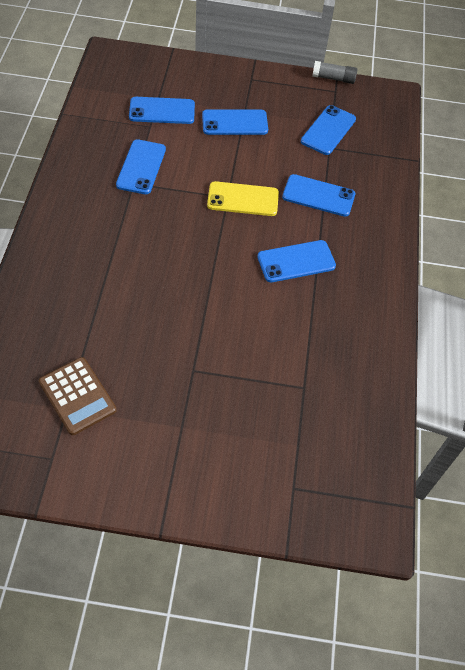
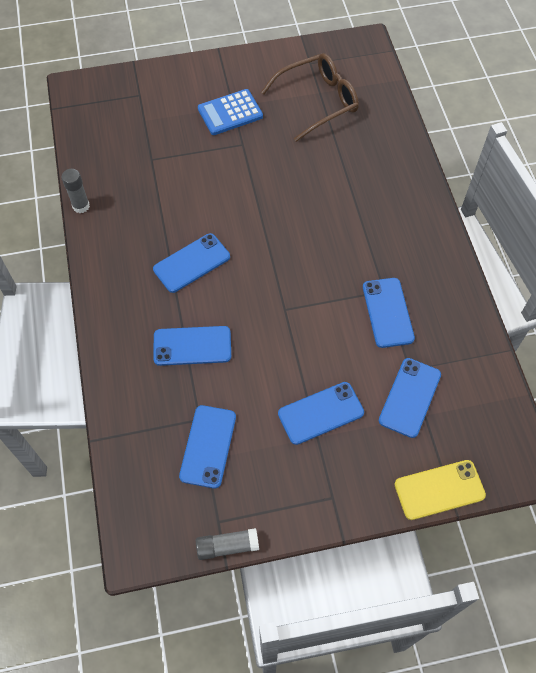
camera: 165 degrees right, 5 degrees up
brown calculator [39,357,117,435] -> brown glasses [261,53,359,142]
blue phone [129,97,195,124] -> blue phone turned 45 degrees counterclockwise [379,358,441,438]
yellow phone [207,181,279,216] -> yellow phone moved to [394,460,486,520]
none -> grey glue stick [62,169,90,213]
none -> blue calculator [198,89,263,135]

